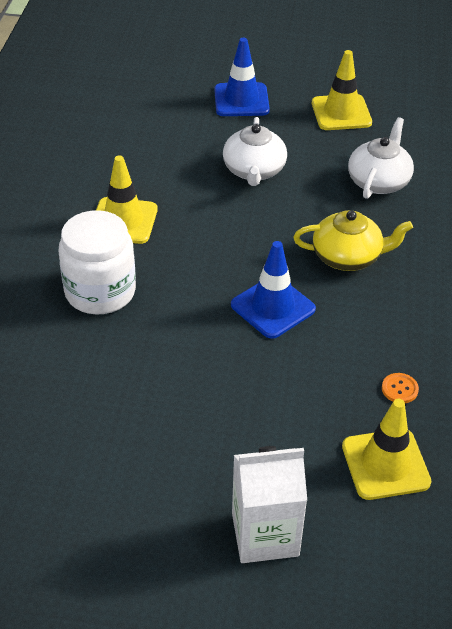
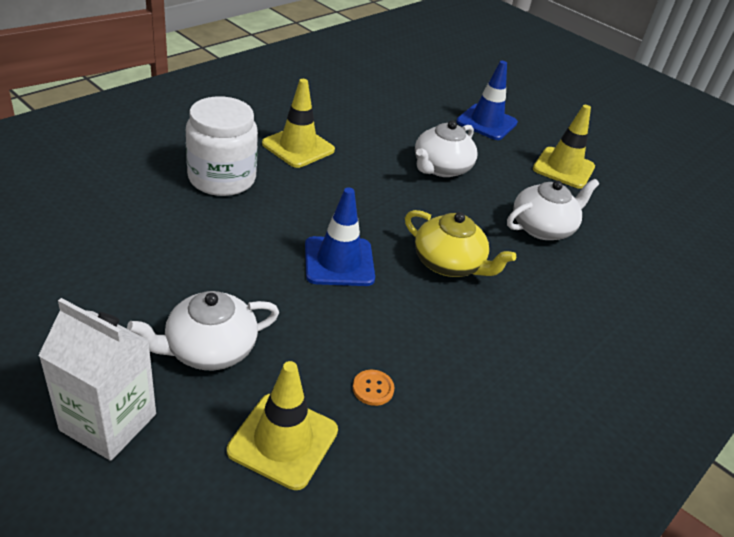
camera: 30 degrees right, 5 degrees down
none -> white teapot [127,291,279,370]

